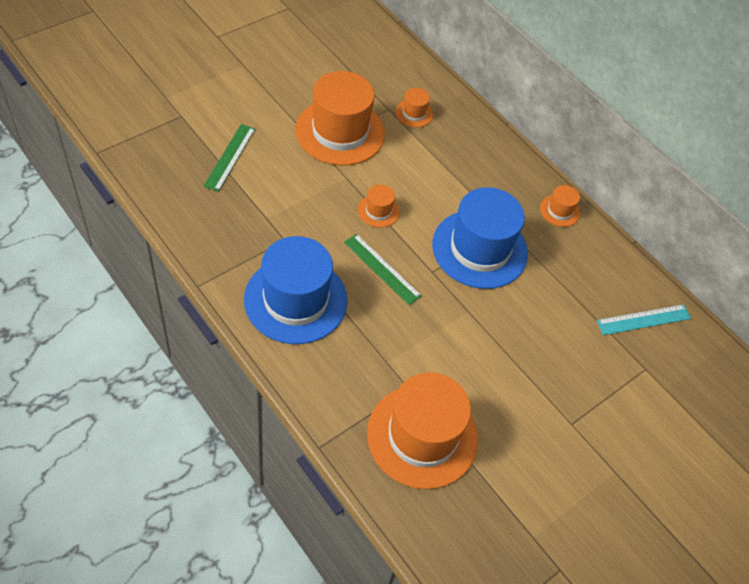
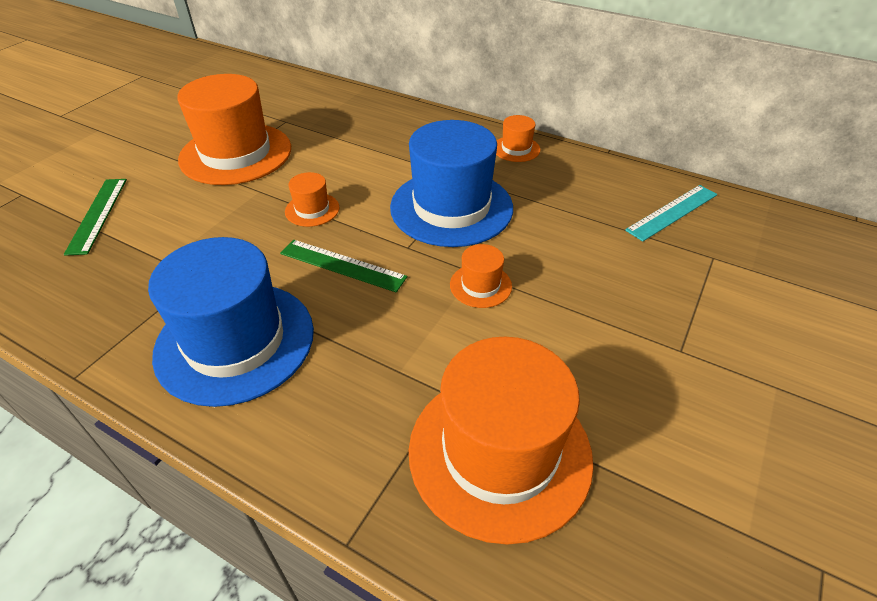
camera: 15 degrees left, 10 degrees down
orange hat [395,88,433,127] -> orange hat moved to [450,244,512,308]

